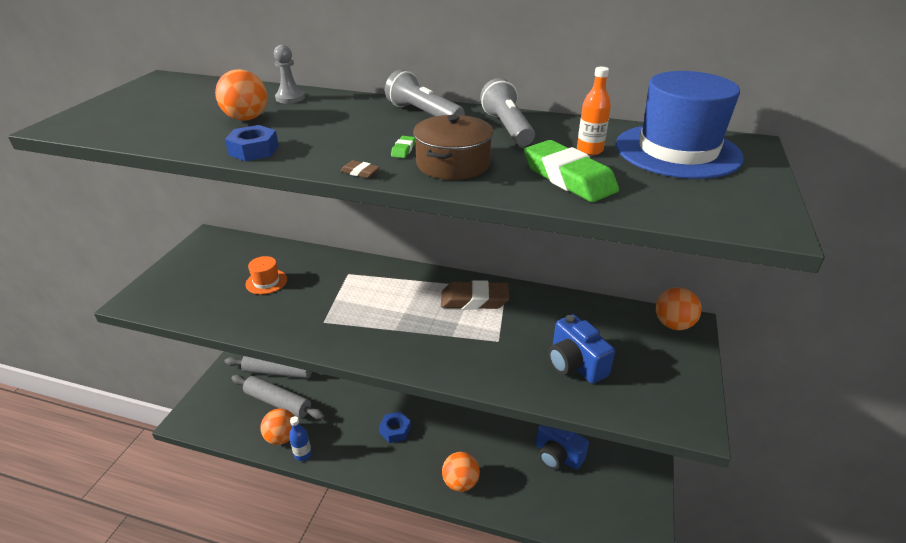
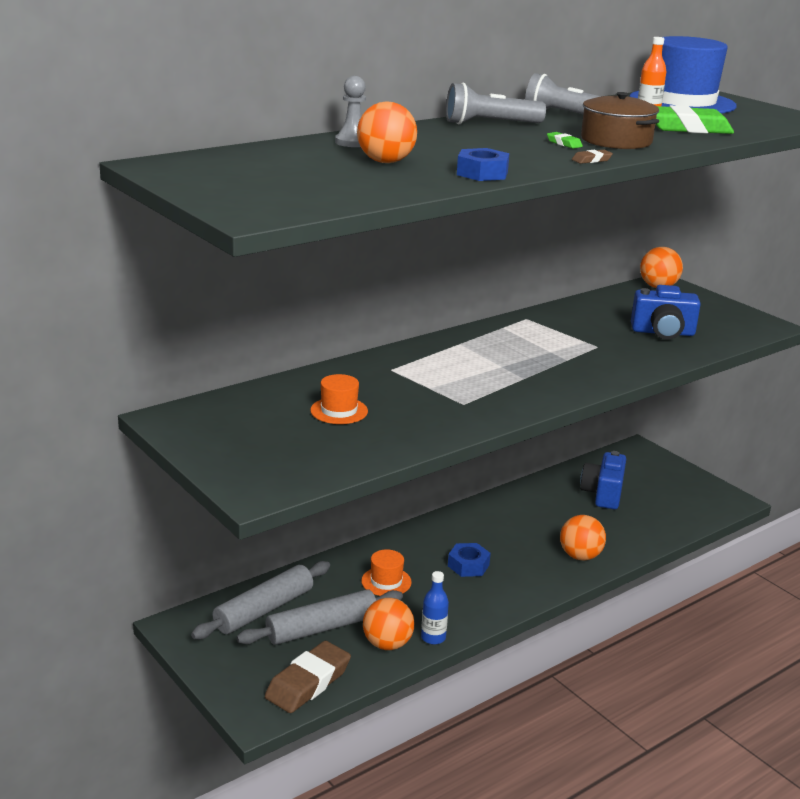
camera: 55 degrees left, 10 degrees down
brown eraser [441,280,509,310] -> brown eraser moved to [265,641,351,713]
blue camera [536,425,589,470] -> blue camera turned 120 degrees clockwise [580,451,626,509]
none -> orange hat [361,549,412,596]

